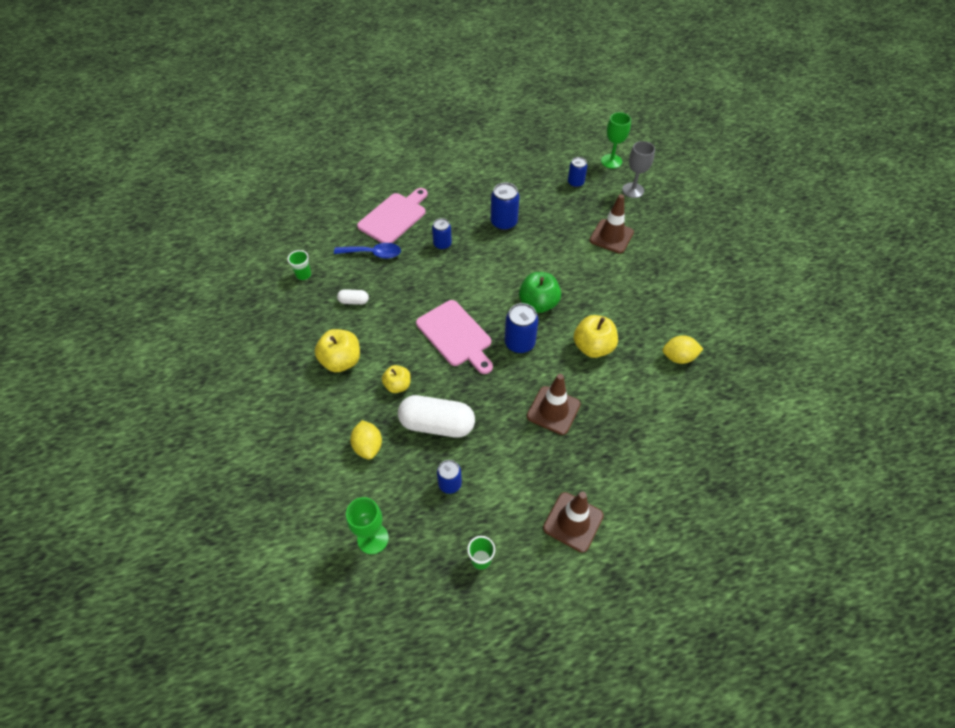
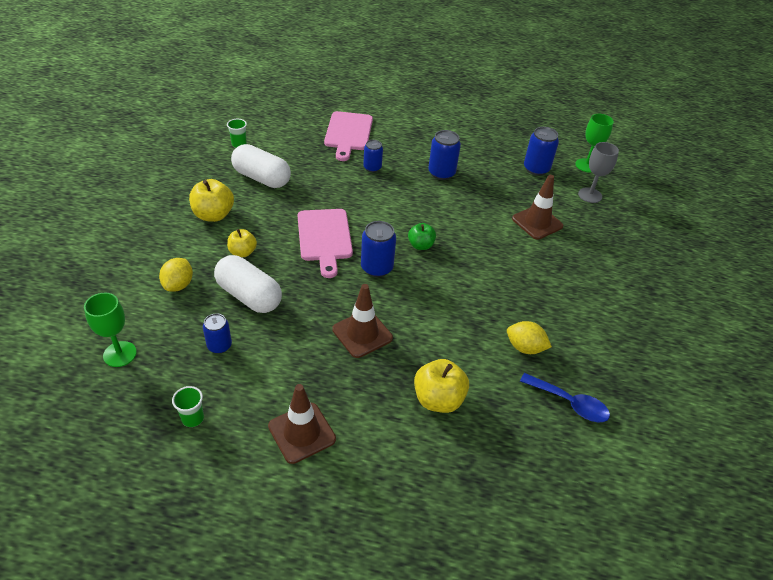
camera: 25 degrees right, 10 degrees down
blue spoon [334,243,401,259] -> blue spoon moved to [520,373,610,422]
white capsule [337,289,369,305] -> white capsule [231,144,291,188], size x2.16
pink cutting board [357,188,428,243] -> pink cutting board turned 120 degrees clockwise [324,111,373,161]
green apple [519,272,561,313] -> green apple [408,223,436,250], size x0.64
blue can [568,157,587,188] -> blue can [524,127,559,176], size x1.52
yellow apple [573,315,618,358] -> yellow apple moved to [414,359,469,413]

